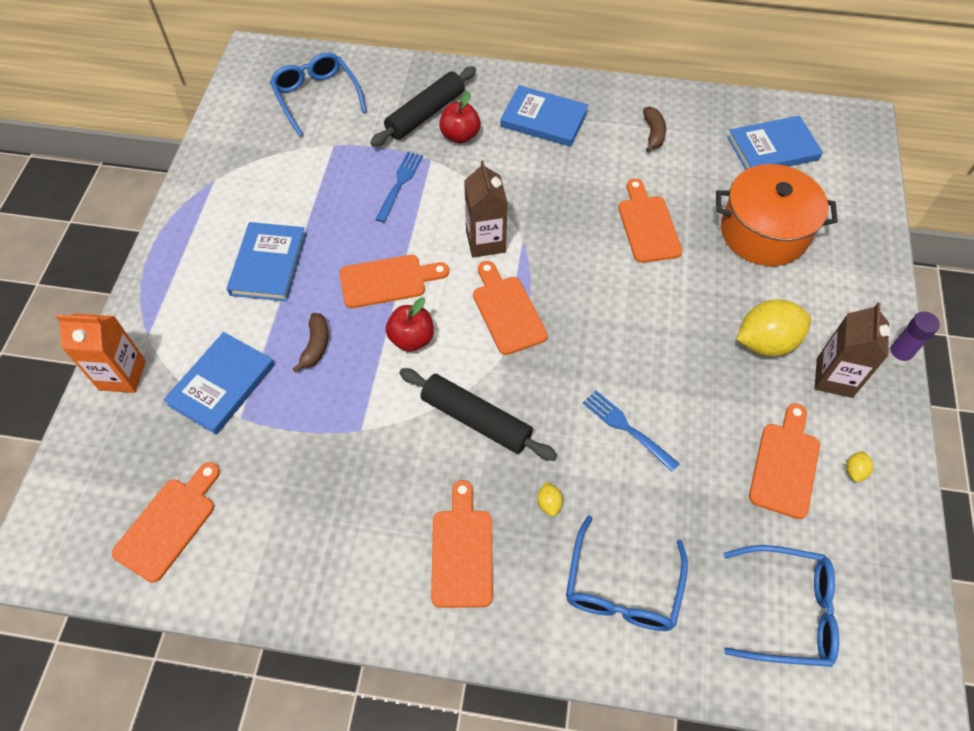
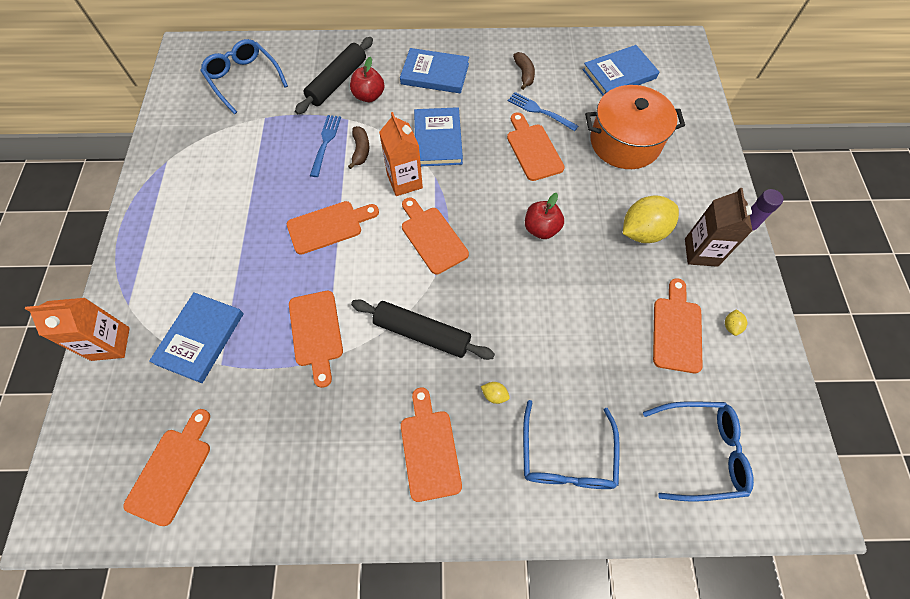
camera: 10 degrees left, 5 degrees up
blue book [227,222,306,302] -> blue book moved to [414,107,463,166]
brown banana [292,313,329,372] -> brown banana moved to [348,126,369,169]
red apple [386,297,434,352] -> red apple moved to [525,193,564,239]
brown carton [464,160,508,257] -> orange carton [379,112,423,196]
yellow lemon [537,482,563,516] -> yellow lemon turned 45 degrees counterclockwise [481,382,510,404]
blue fork [583,390,680,472] -> blue fork moved to [508,92,578,131]
none -> orange cutting board [289,291,343,388]

